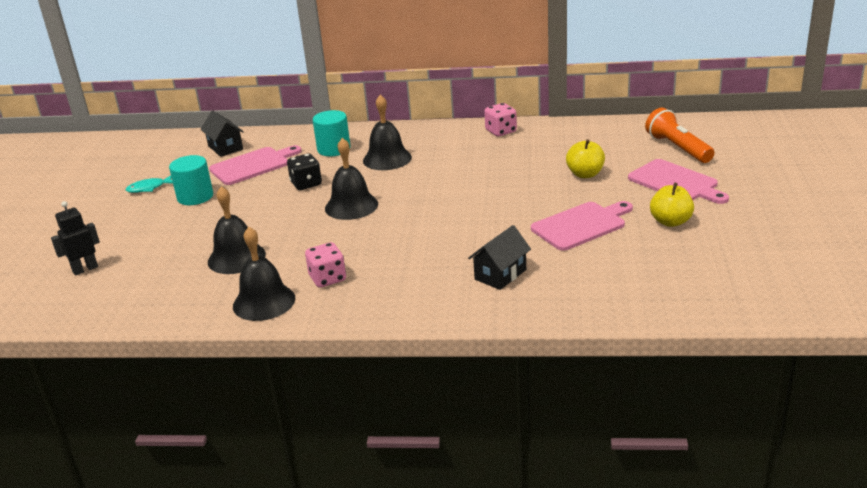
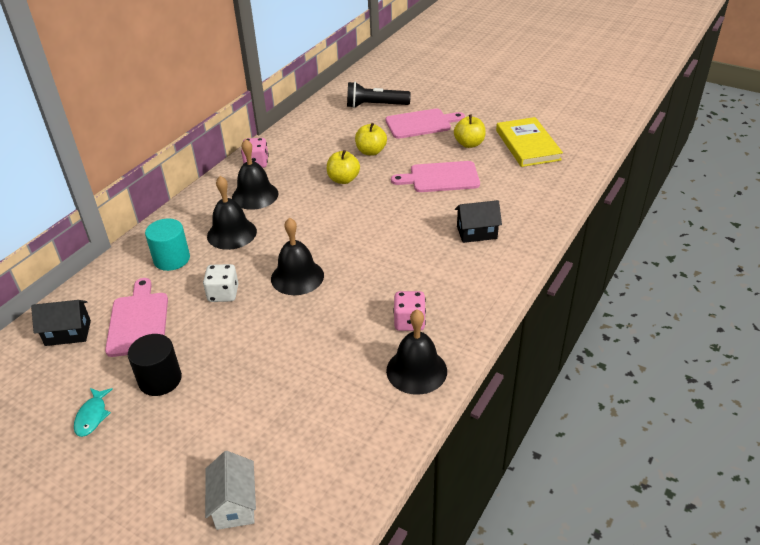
camera: 65 degrees left, 10 degrees up
black robot [51,201,100,276] -> white house [205,451,256,530]
turquoise cylinder [169,155,213,205] -> black cylinder [128,334,182,396]
black bell [208,186,266,274] -> black bell moved to [232,139,279,210]
black dice [287,153,322,190] -> white dice [203,264,239,302]
black house [468,225,531,290] -> black house turned 75 degrees counterclockwise [455,200,502,243]
pink cutting board [531,201,633,251] -> pink cutting board turned 90 degrees counterclockwise [391,161,480,192]
orange flashlight [645,108,714,163] -> black flashlight [347,82,411,108]
none -> yellow apple [327,150,360,184]
none -> yellow book [496,117,563,167]

